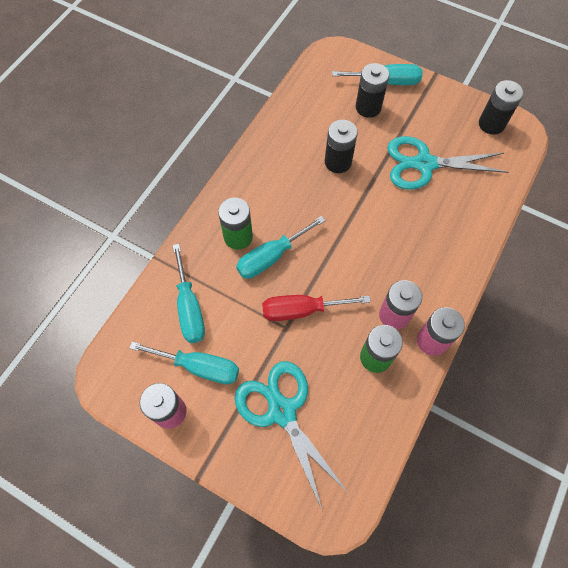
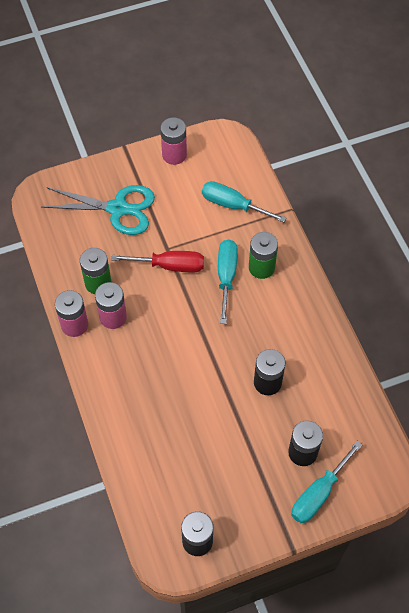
camera: 130 degrees right, 5 degrees down
turquoise screwdriver [129,341,239,384] -> none
red screwdriver [262,295,371,321] -> red screwdriver turned 60 degrees clockwise [111,251,204,272]
turquoise scissors [387,136,509,190] -> none

